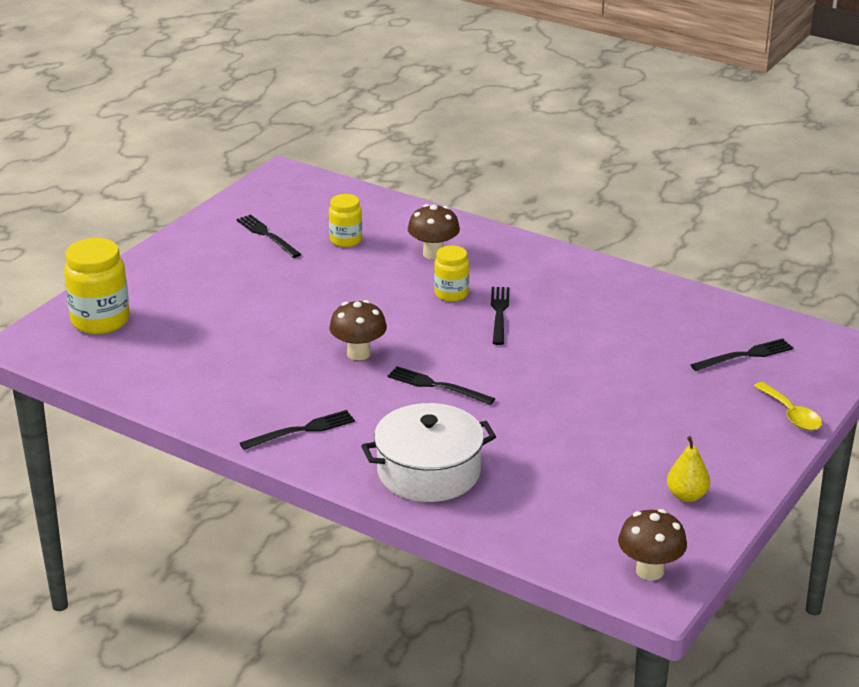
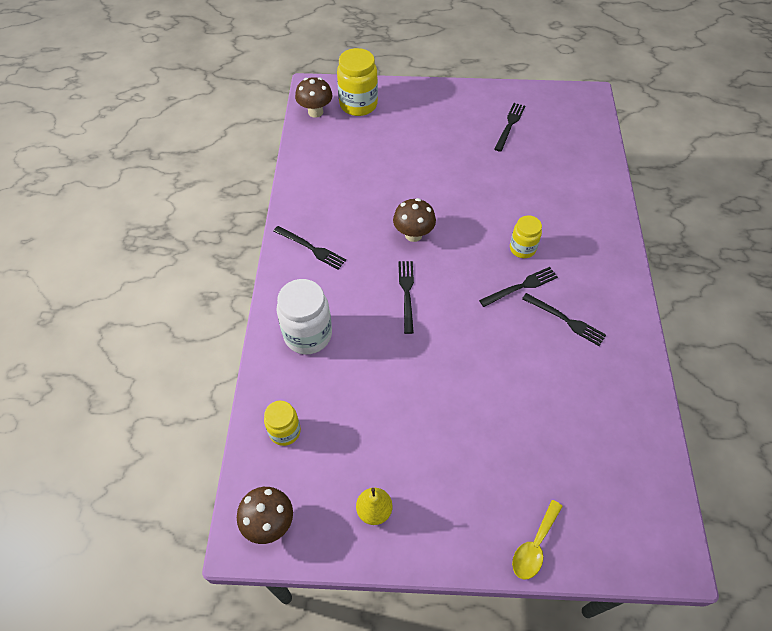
camera: 60 degrees right, 25 degrees up
yellow jar [329,194,362,247] -> yellow jar moved to [264,401,301,446]
white pot [361,403,496,502] -> white jar [277,279,332,354]
brown mushroom [408,204,460,259] -> brown mushroom moved to [295,77,333,118]
black fork [691,339,793,371] -> black fork moved to [522,293,606,346]

